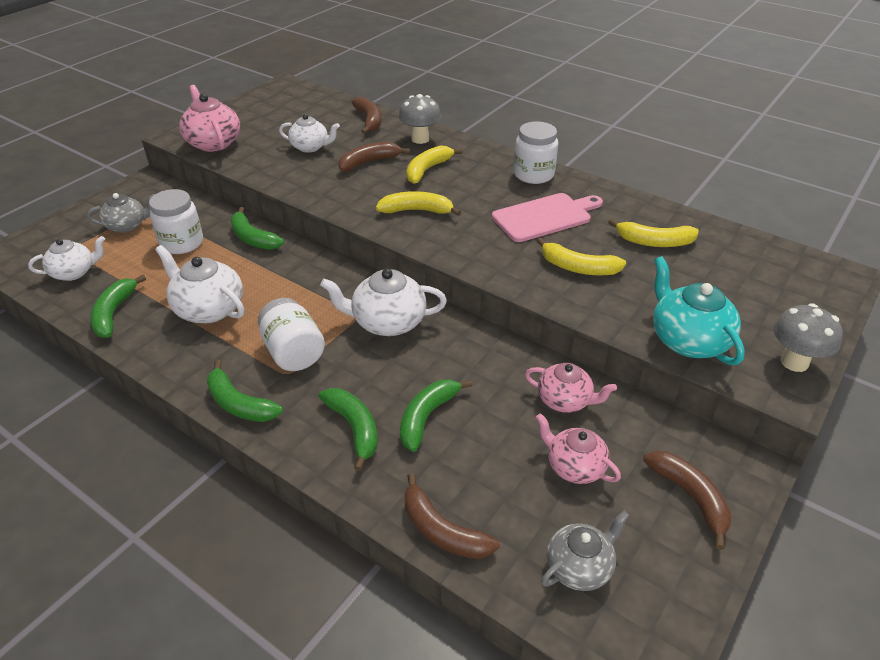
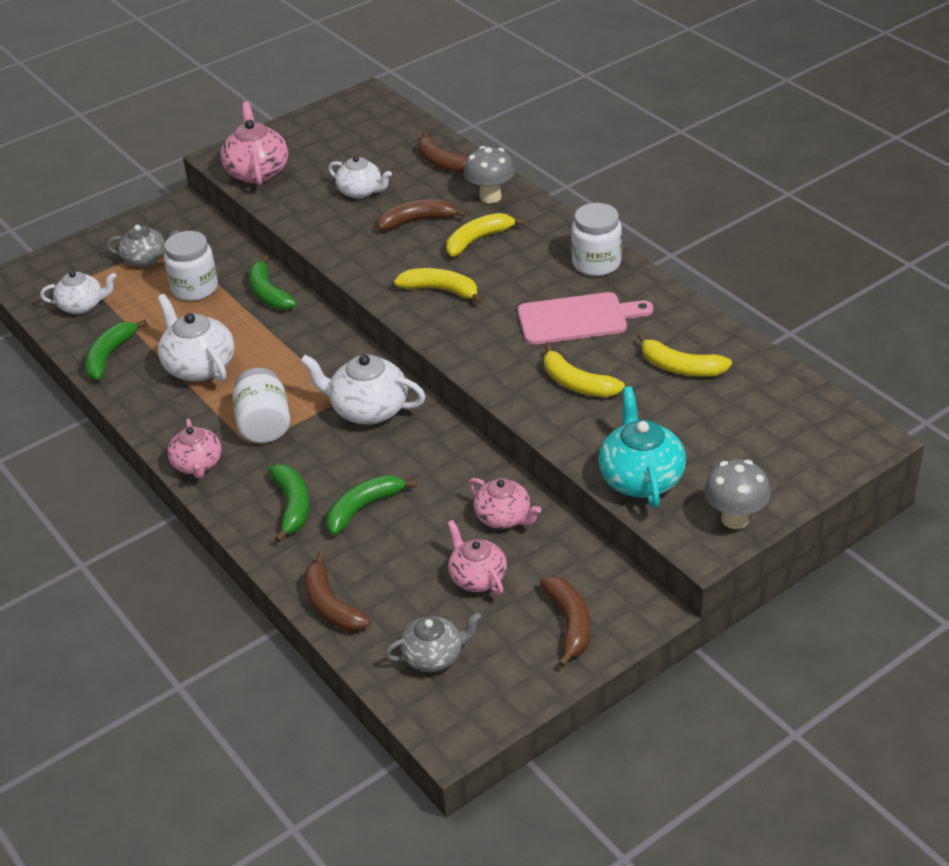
camera: 20 degrees right, 0 degrees up
green banana [207,360,283,422] -> pink teapot [167,419,222,478]
brown banana [351,97,381,134] -> brown banana turned 135 degrees clockwise [418,131,468,173]

